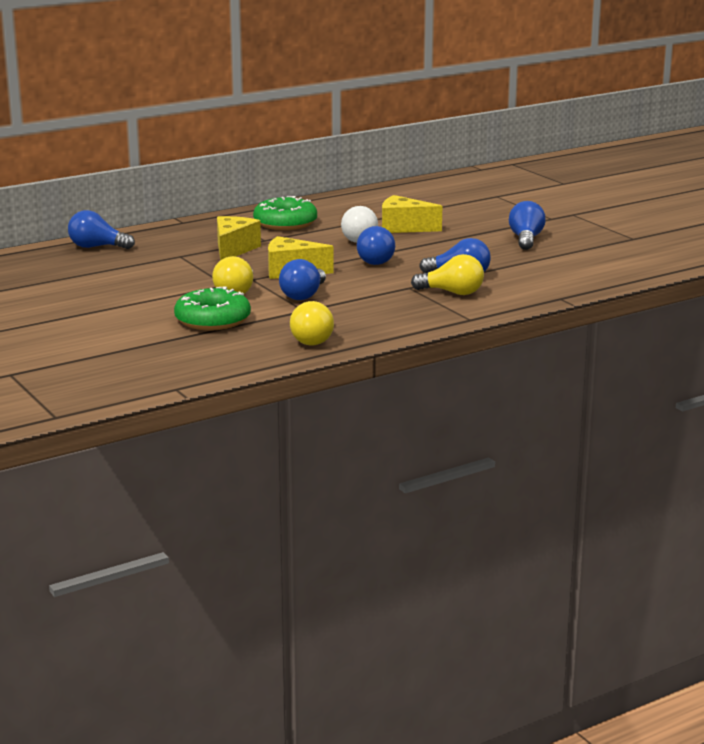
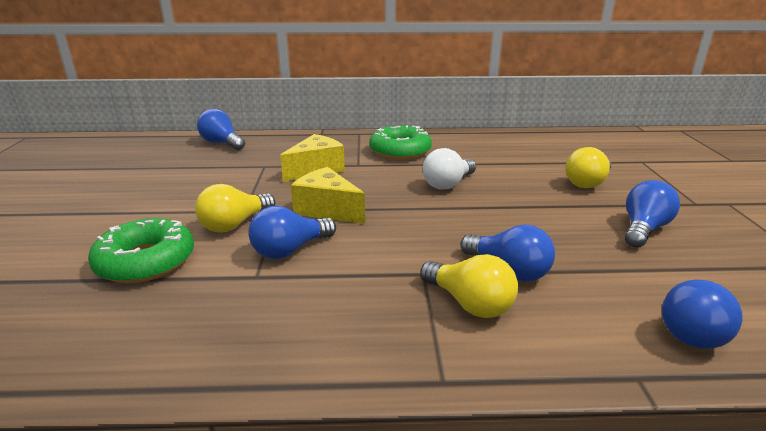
camera: 30 degrees right, 5 degrees up
yellow light bulb [290,301,334,346] -> yellow light bulb moved to [565,147,611,188]
blue light bulb [357,226,395,265] -> blue light bulb moved to [662,280,743,349]
yellow cheese [382,195,442,233] -> none

